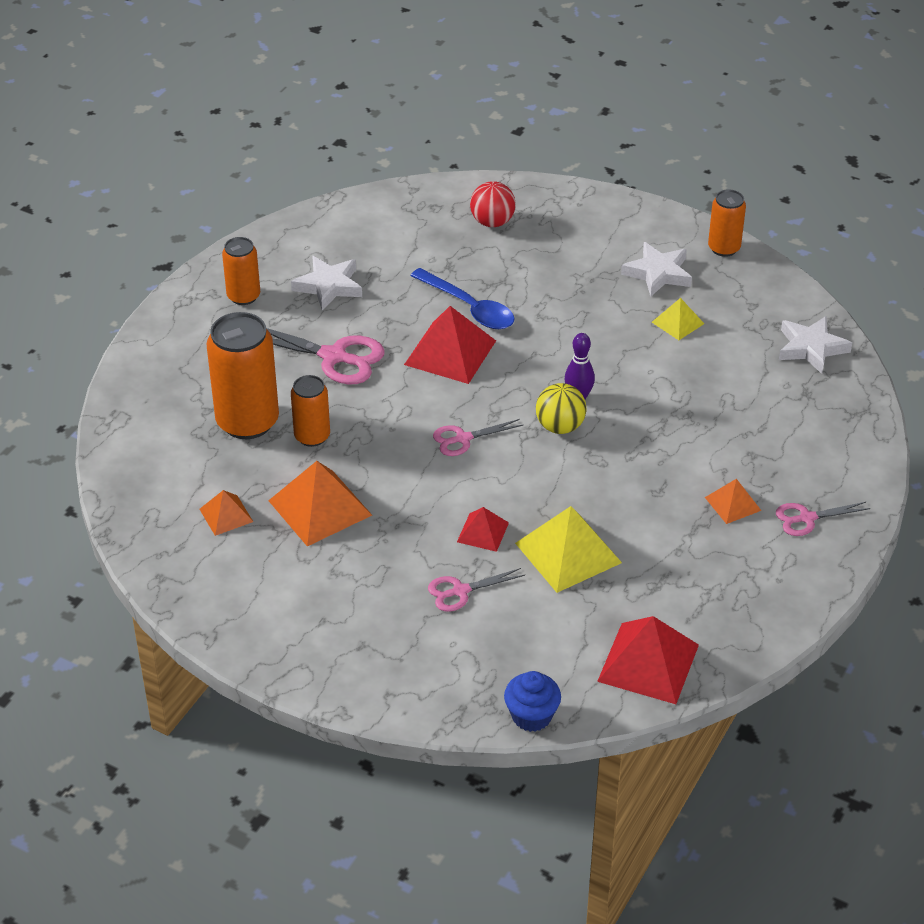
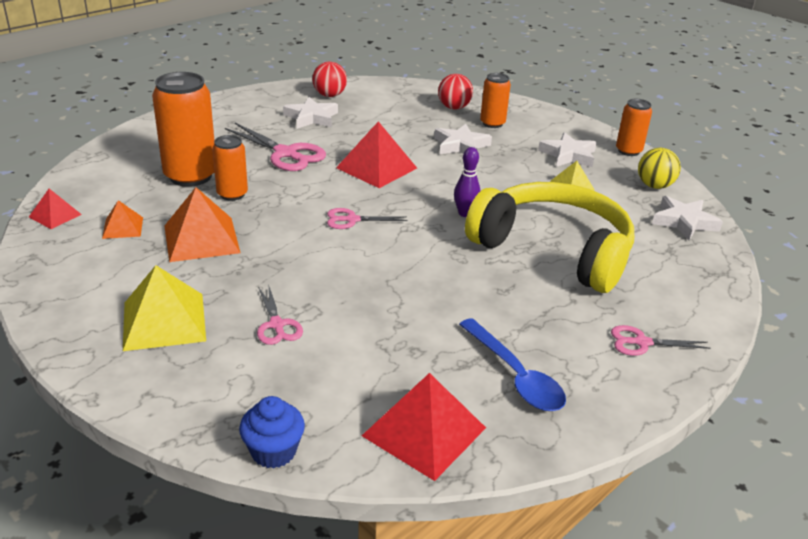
camera: 15 degrees right, 10 degrees down
orange can [222,237,260,305] -> orange can moved to [480,73,511,128]
blue spoon [410,268,515,329] -> blue spoon moved to [459,318,566,411]
pink scissors [428,568,525,612] -> pink scissors turned 105 degrees counterclockwise [257,284,303,345]
red pyramid [457,507,509,552] -> red pyramid moved to [29,189,82,229]
yellow pyramid [515,506,622,593] -> yellow pyramid moved to [123,265,206,351]
yellow ball [536,383,587,434] -> yellow ball moved to [638,148,681,189]
orange pyramid [705,479,761,524] -> none
none -> red ball [312,62,347,97]
none -> white star [434,124,492,154]
none -> yellow headphones [465,182,634,293]

